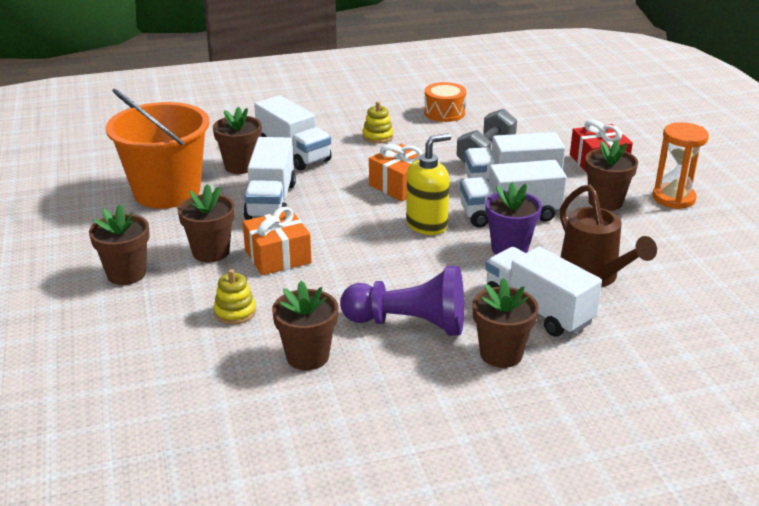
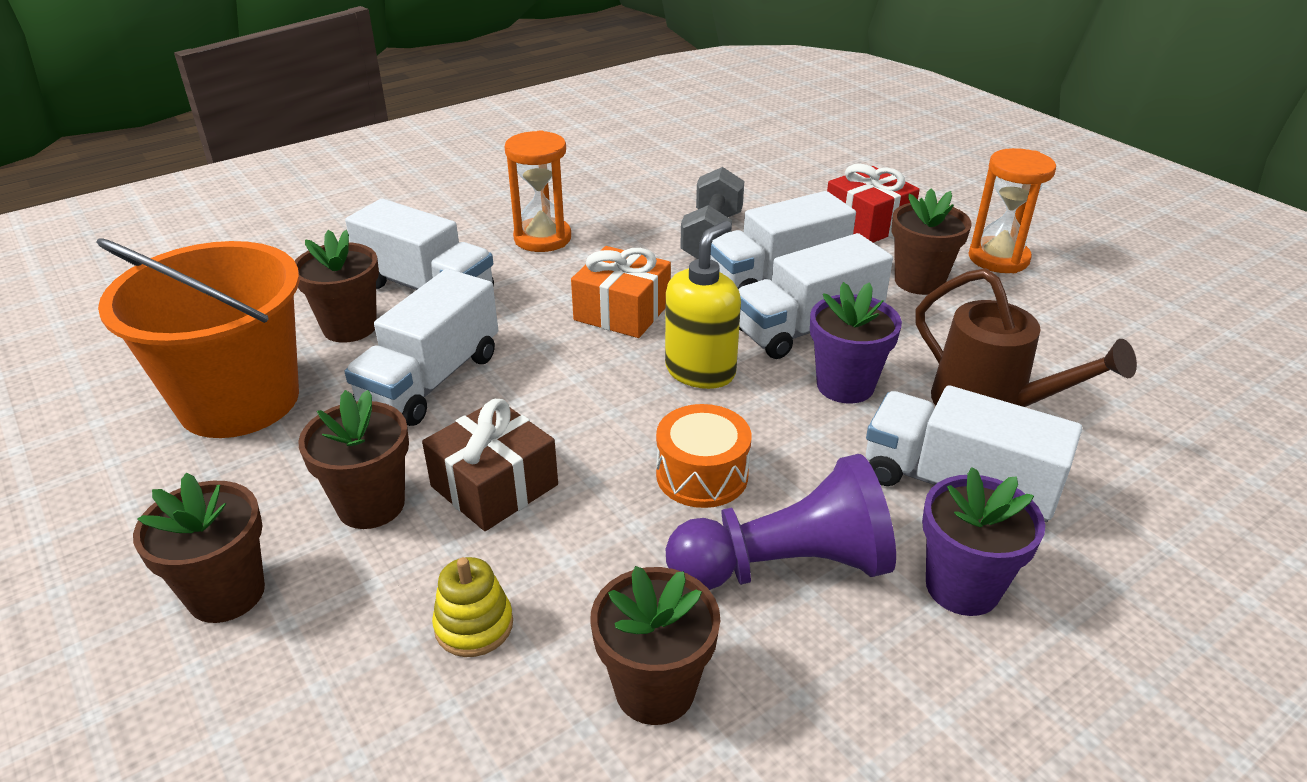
camera: 20 degrees left, 5 degrees up
white truck [243,137,296,220] -> white truck turned 45 degrees clockwise [345,269,498,426]
orange gift [243,207,312,275] -> brown gift [422,399,558,531]
yellow stacking toy [363,101,394,144] -> orange hourglass [504,130,571,252]
orange drum [424,82,466,122] -> orange drum moved to [656,404,752,508]
brown flower pot [473,278,539,368] -> purple flower pot [922,467,1045,616]

